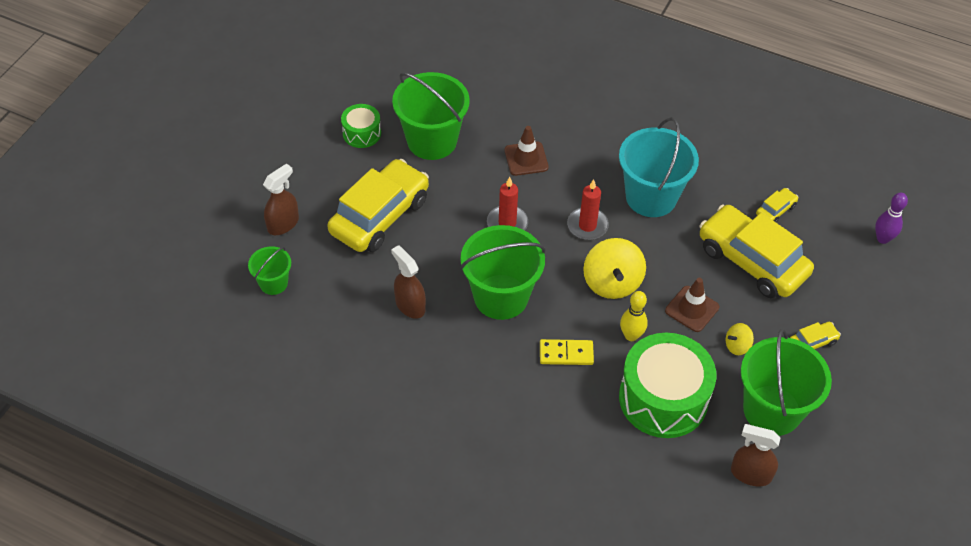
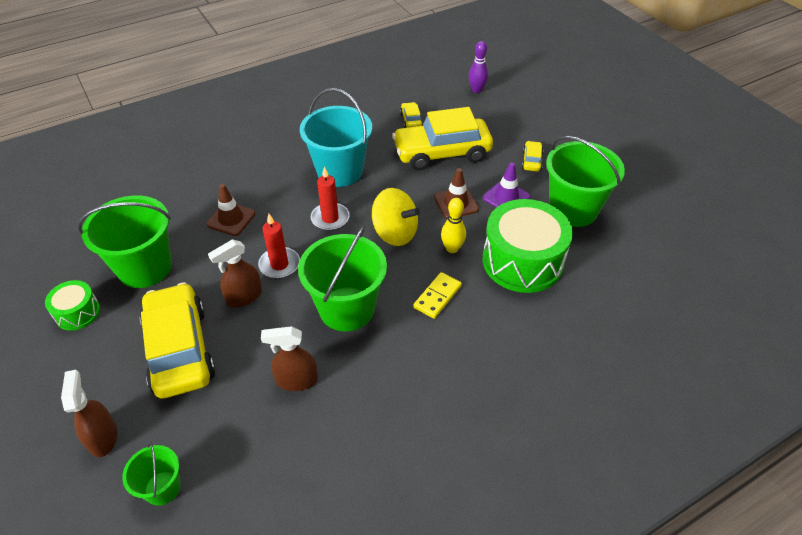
camera: 55 degrees left, 5 degrees down
yellow spinning top [726,323,754,355] -> purple traffic cone [483,162,531,208]
brown spray bottle [731,424,781,486] -> brown spray bottle moved to [208,239,262,307]

